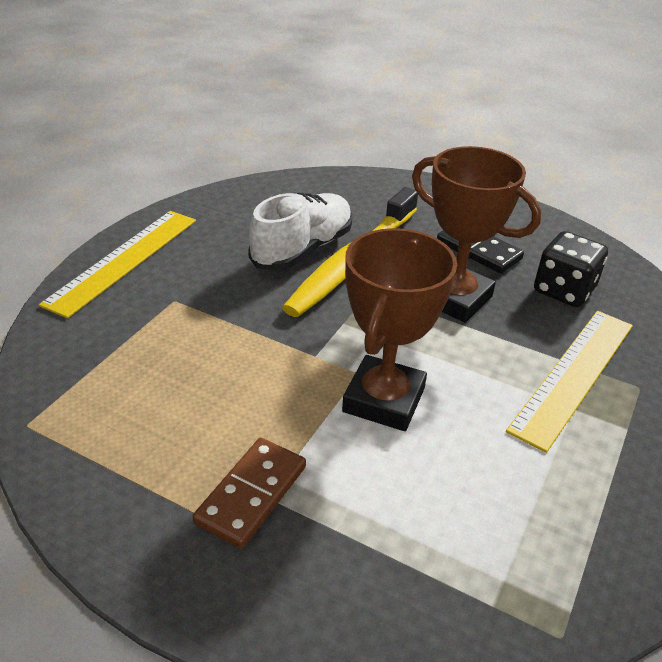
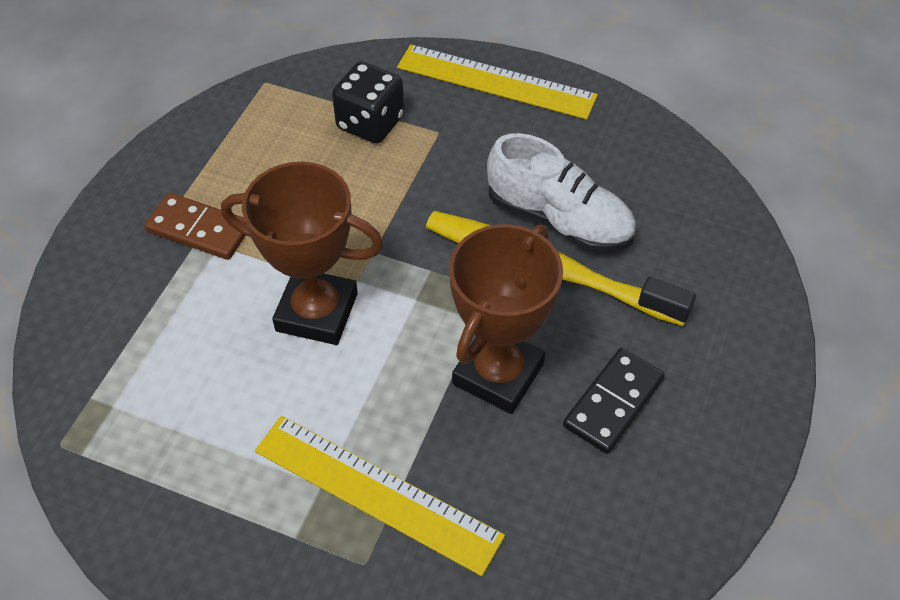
camera: 85 degrees right, 15 degrees up
black dice [534,231,608,307] -> black dice moved to [332,61,404,144]

